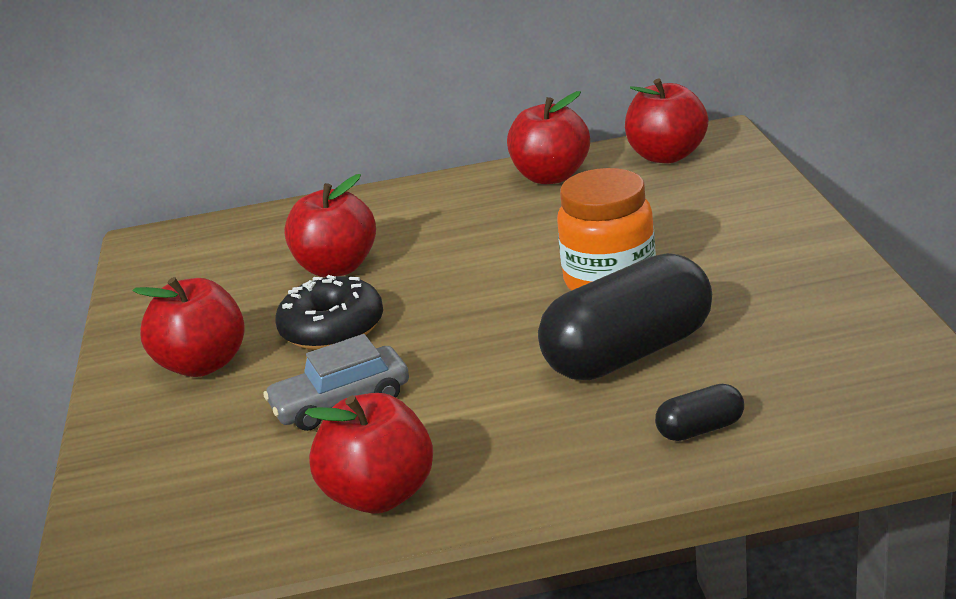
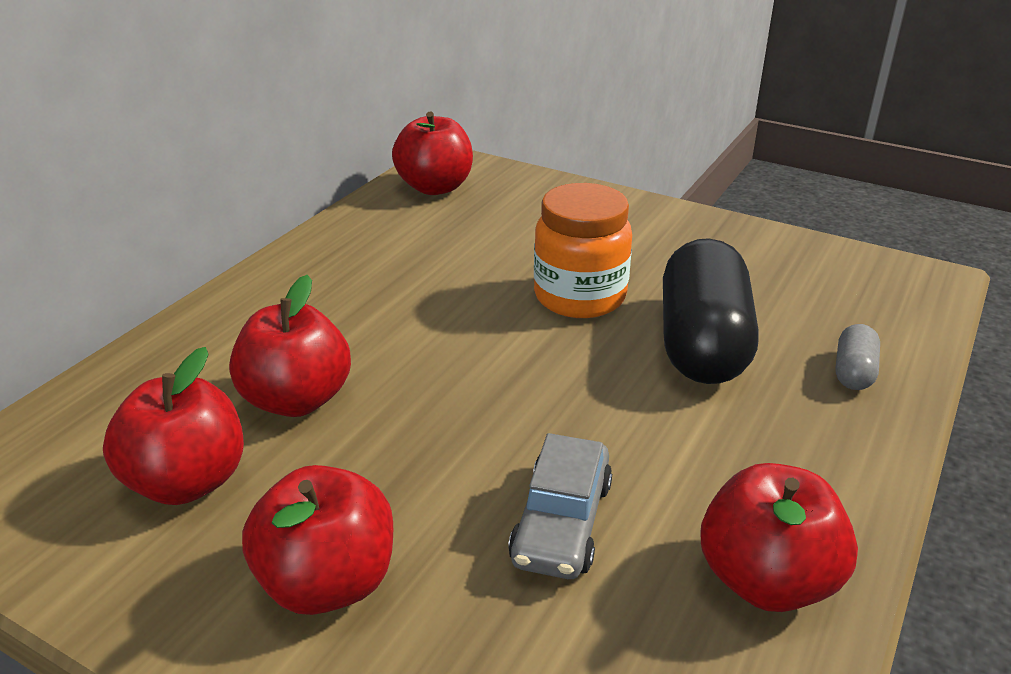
camera: 55 degrees left, 5 degrees up
black donut [275,275,383,350] -> none
red apple [507,91,590,184] -> red apple moved to [103,347,244,505]
black capsule [655,384,744,441] -> grey capsule [835,324,880,390]

